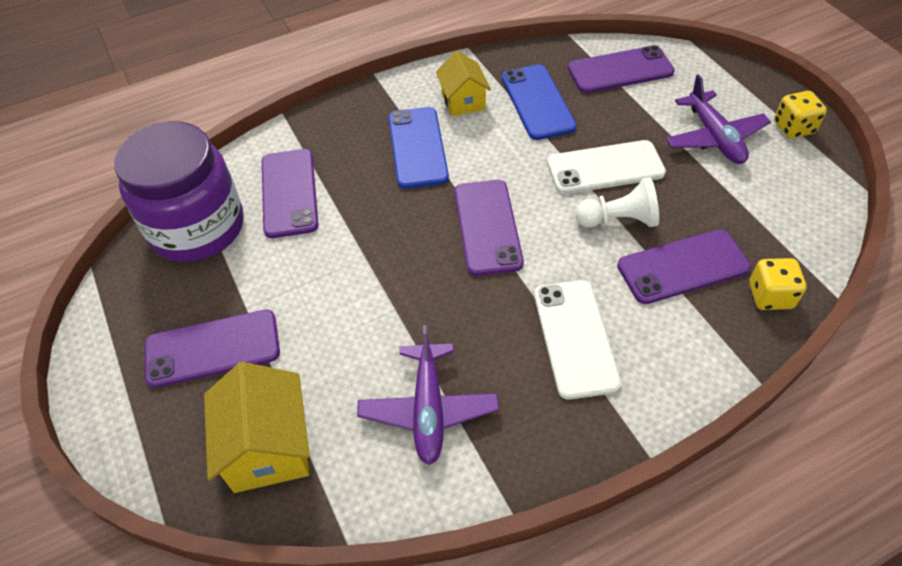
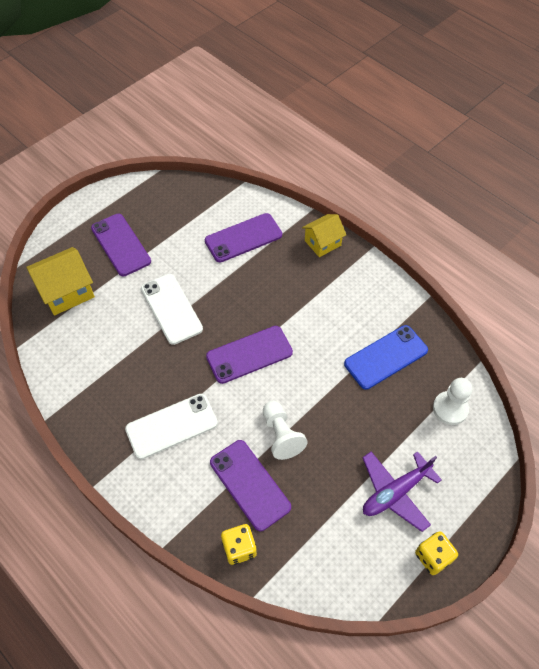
camera: 70 degrees right, 5 degrees up
purple jar [114,121,244,262] -> none
purple plane [357,325,499,465] -> none
blue phone [388,107,449,189] -> none
yellow house [436,51,491,117] -> yellow house moved to [302,214,346,257]
white phone [547,140,666,194] -> white phone moved to [141,274,203,345]
purple phone [568,45,675,93] -> white pawn [433,378,472,425]

